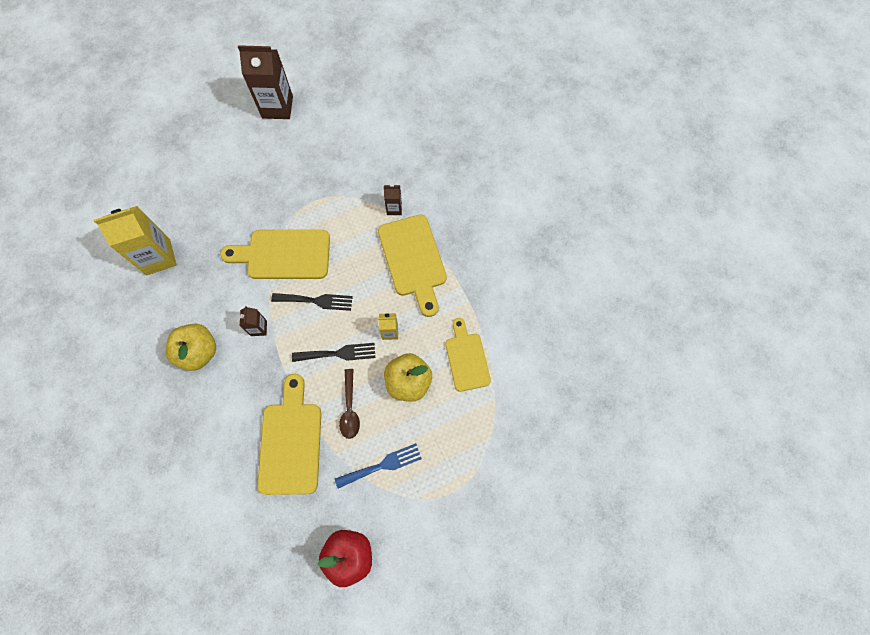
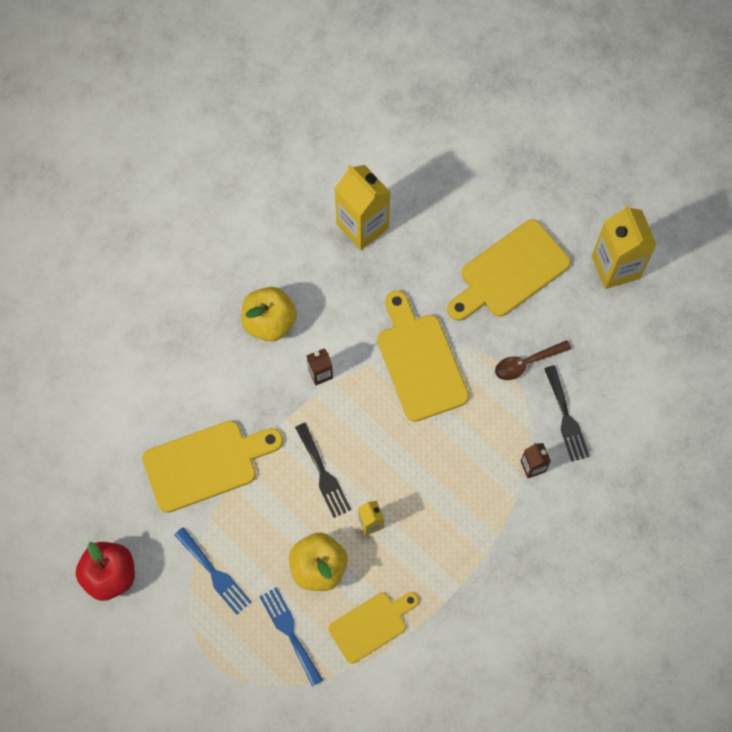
camera: 70 degrees right, 0 degrees up
brown carton [238,45,293,119] -> yellow carton [592,205,656,289]
black fork [271,293,353,311] -> black fork moved to [544,365,590,462]
brown spoon [339,369,360,439] -> brown spoon moved to [495,340,571,380]
yellow cutting board [378,215,447,317] -> yellow cutting board moved to [447,219,571,321]
none -> blue fork [259,587,323,687]

